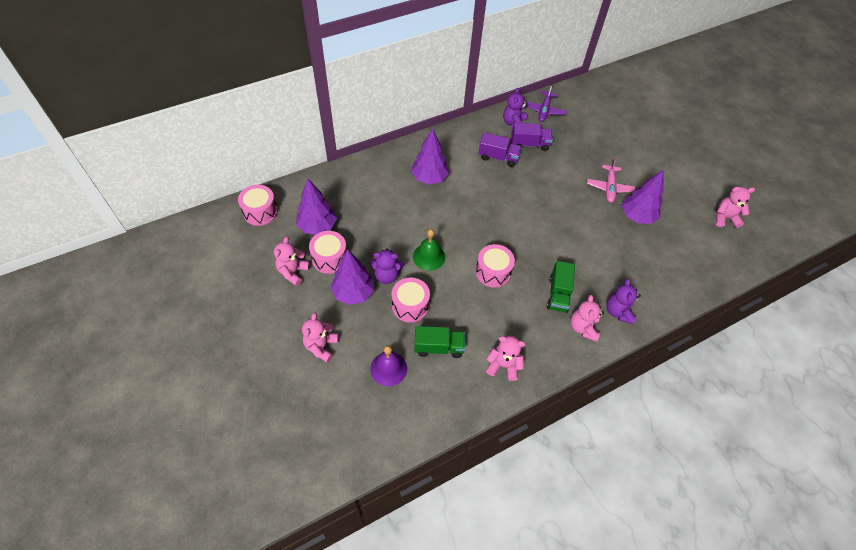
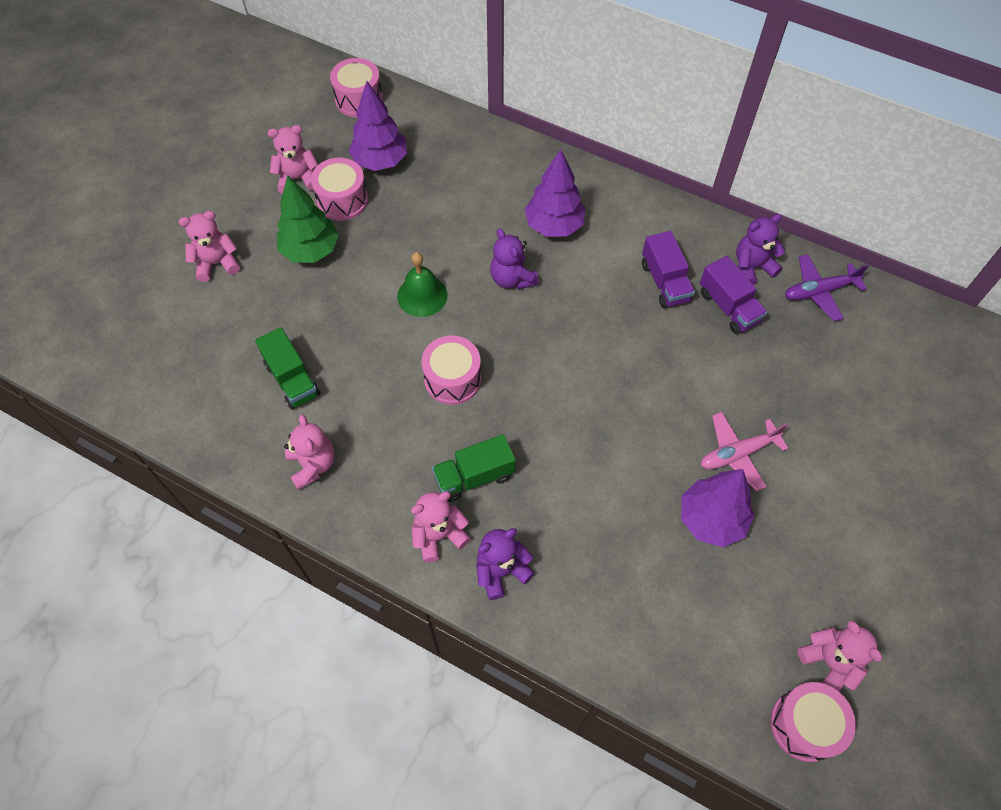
camera: 60 degrees right, 5 degrees up
purple tree [331,249,374,305] -> green tree [277,175,339,263]
purple teddy bear [370,249,405,284] -> purple teddy bear moved to [490,228,539,289]
purple bell [370,345,407,386] -> none
pink drum [391,277,430,323] -> pink drum moved to [770,682,856,762]

